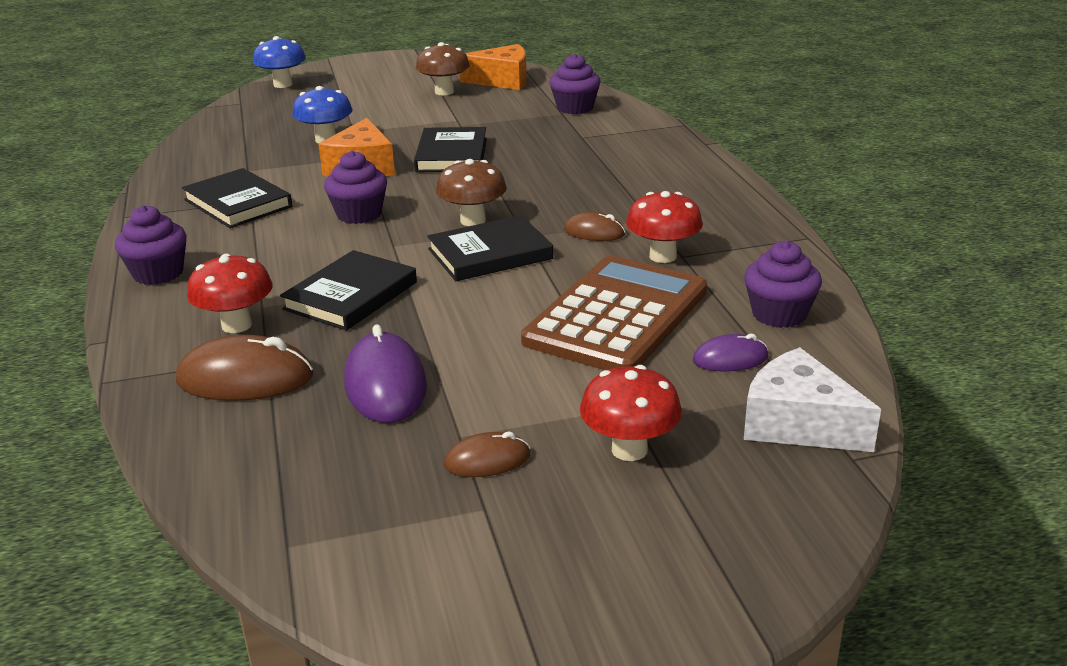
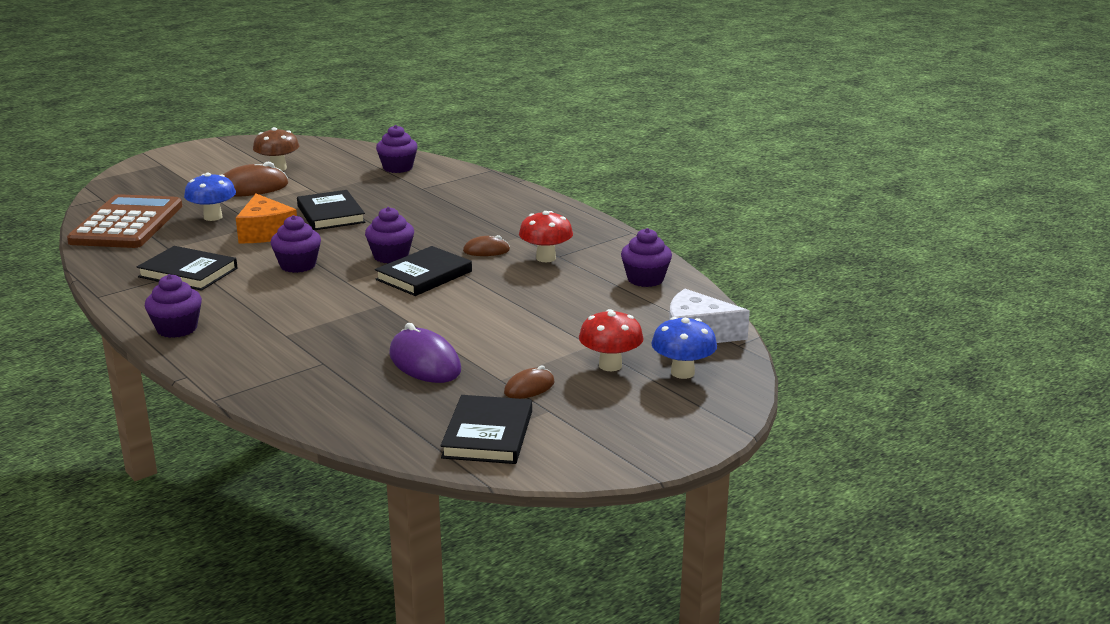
camera: 25 degrees left, 5 degrees down
brown mouse [176,335,313,401] -> brown mouse moved to [223,162,288,197]
red mushroom [187,254,273,333] -> none
blue mushroom [253,36,306,88] -> blue mushroom moved to [651,317,717,379]
black book [280,250,417,331] -> black book moved to [440,395,532,464]
brown mushroom [436,159,507,226] -> purple cupcake [365,207,414,263]
orange cheese [460,44,527,90] -> none
brown calculator [521,256,707,370] -> brown calculator moved to [67,194,182,248]
purple mouse [693,334,768,371] -> none

